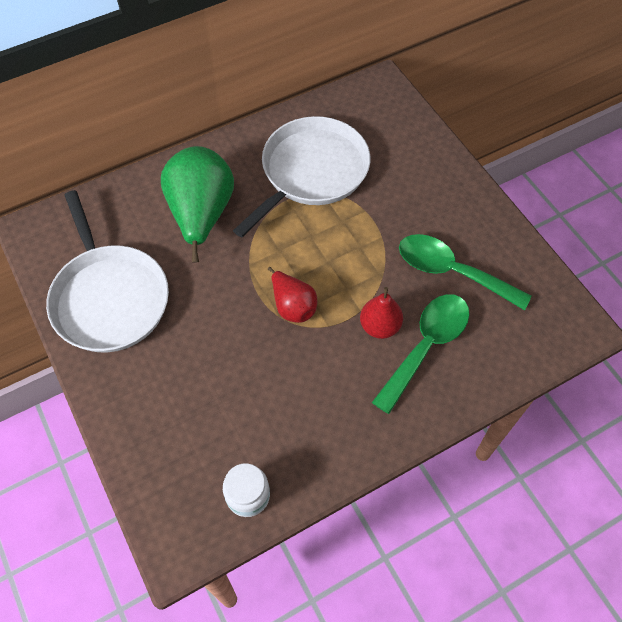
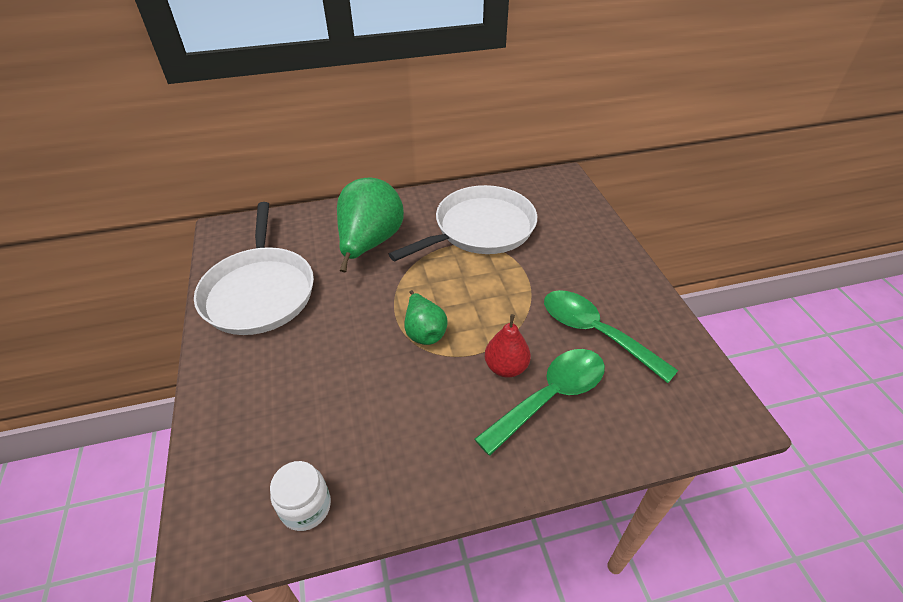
camera: 15 degrees right, 15 degrees down
red pear [268,267,317,323] -> green pear [404,290,447,345]

